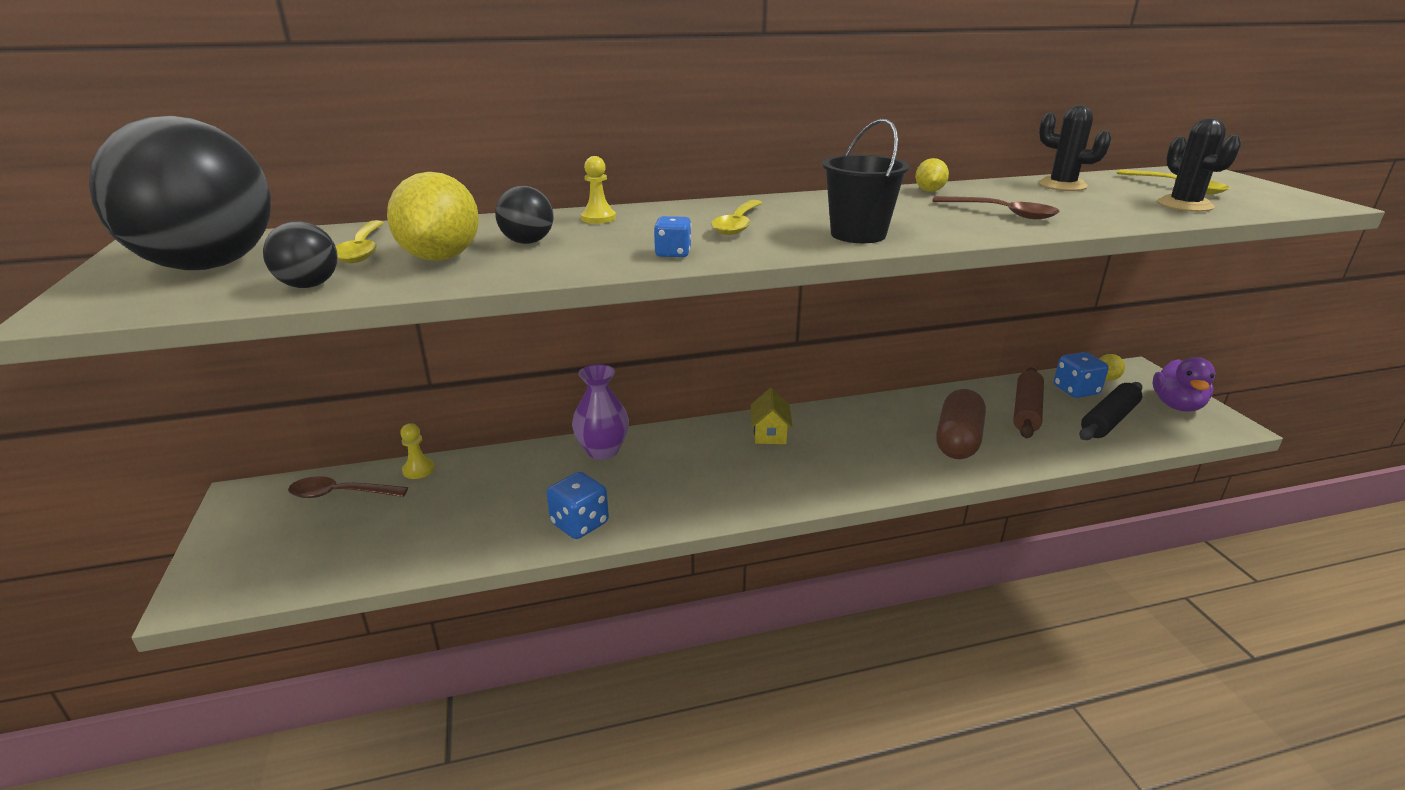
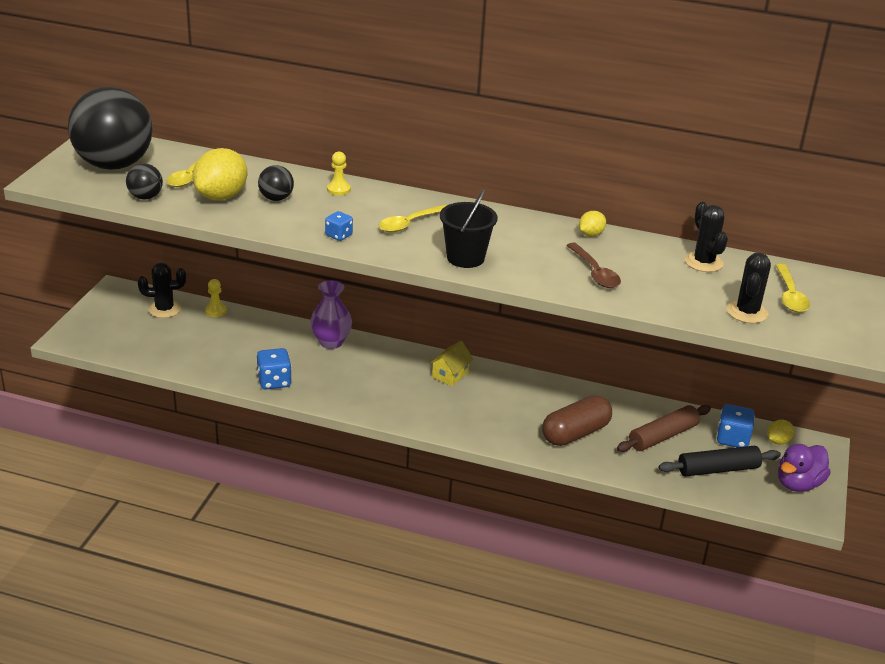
camera: 30 degrees right, 5 degrees up
brown spoon [288,476,408,498] -> black cactus [138,263,186,318]

